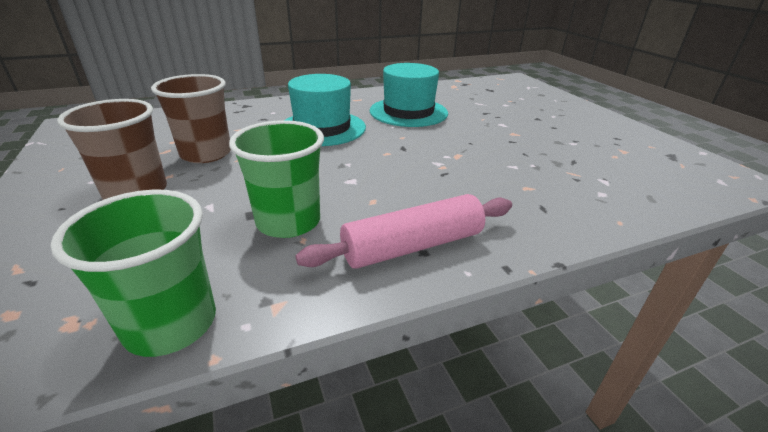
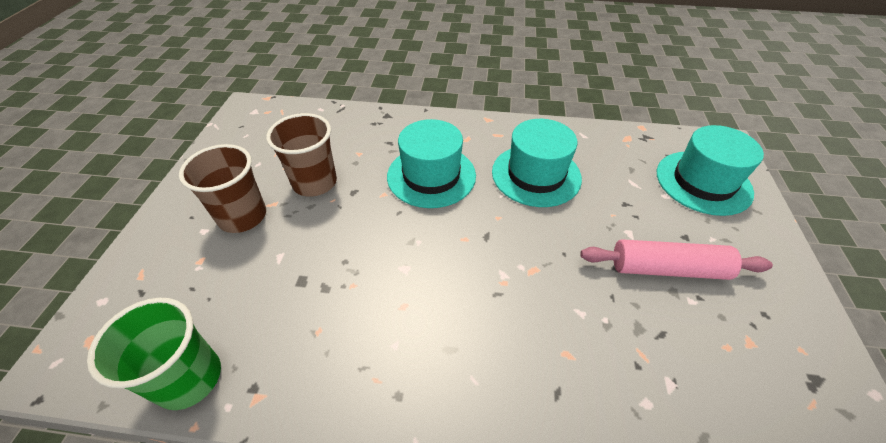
camera: 30 degrees right, 15 degrees up
green cup [229,120,324,238] -> none
pink rolling pin [296,194,512,269] -> pink rolling pin moved to [580,239,773,280]
none -> turquoise hat [657,125,764,216]

